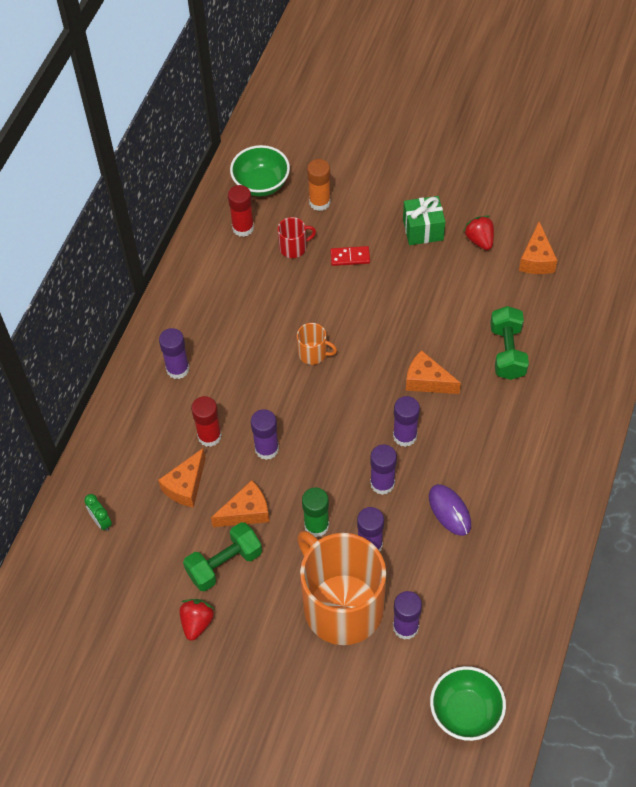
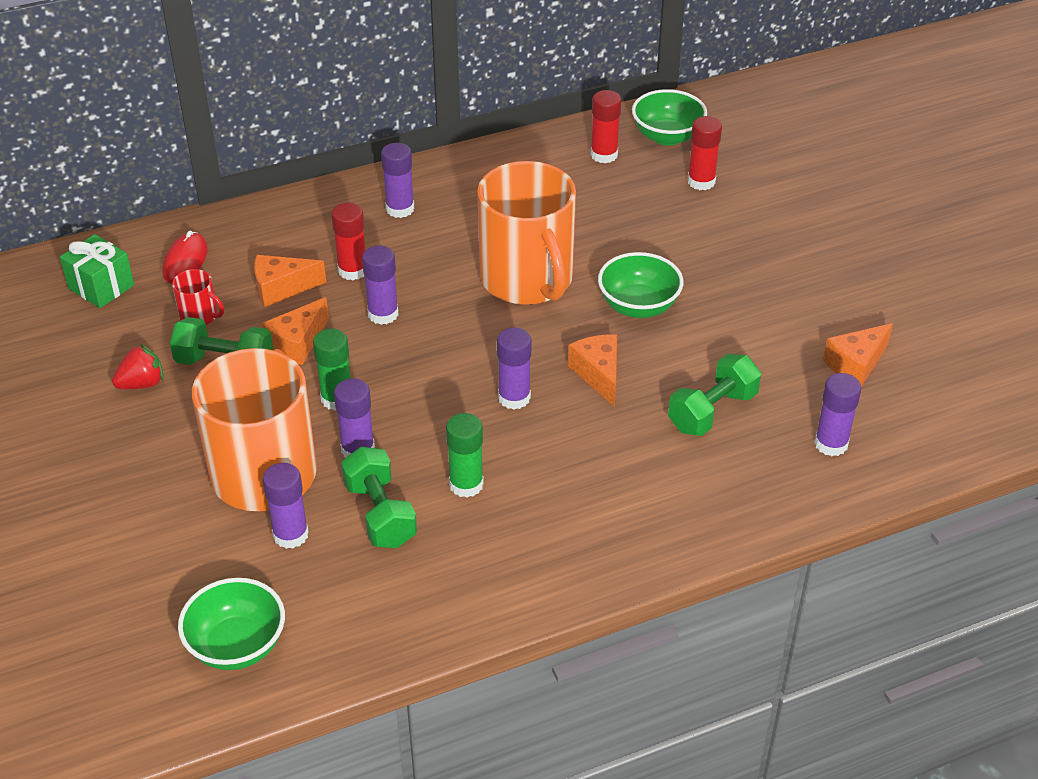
camera: 45 degrees right, 15 degrees down
green clock [84,494,112,531] -> red mouse [163,231,208,283]
orange cheese [211,480,269,527] -> orange cheese turned 105 degrees clockwise [262,297,329,365]
red mug [278,217,316,258] -> red mug moved to [172,269,224,325]
orange mug [297,323,337,365] -> orange mug [477,161,576,305], size x2.50
orange glue stick [307,159,331,211] -> red glue stick [688,116,722,190]
red domino [330,246,370,266] -> none
purple glue stick [370,444,397,495] -> purple glue stick moved to [814,373,861,456]
green gift [403,196,445,245] -> green gift moved to [60,234,134,308]
purple mouse [429,484,471,536] -> green glue stick [446,413,484,498]
red strawberry [464,216,494,250] -> none
none -> green dumbbell [341,447,417,548]
none -> green bowl [598,252,684,318]

